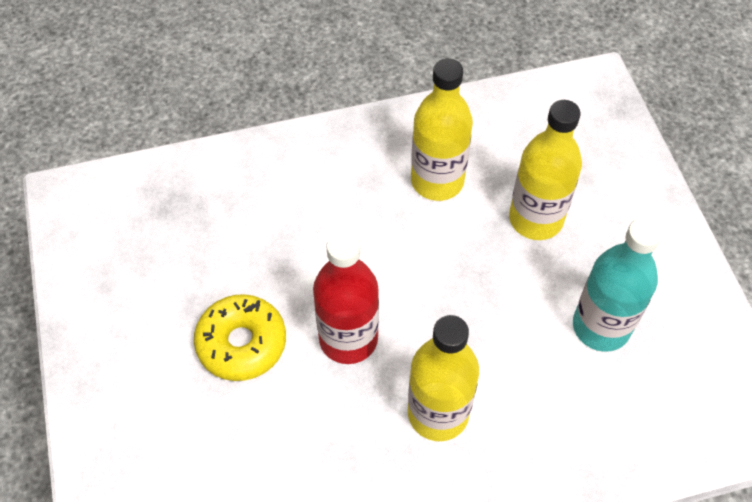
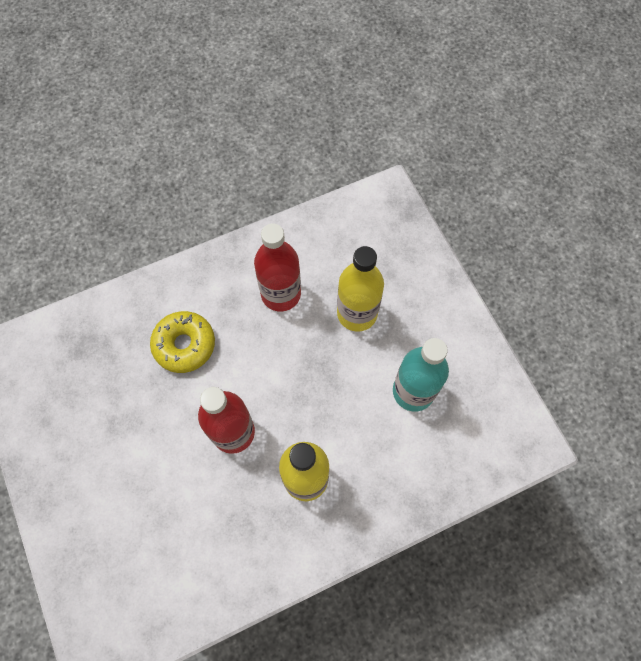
camera: 10 degrees left, 10 degrees up
yellow donut [194,294,286,381] -> yellow donut moved to [150,311,215,373]
yellow bottle [411,58,473,201] -> red bottle [254,223,301,312]

